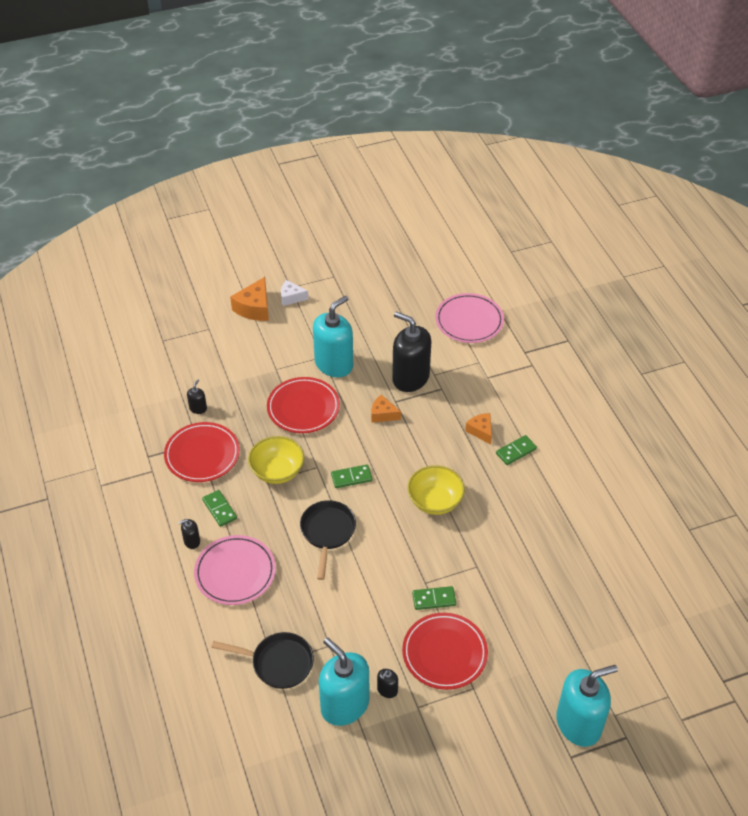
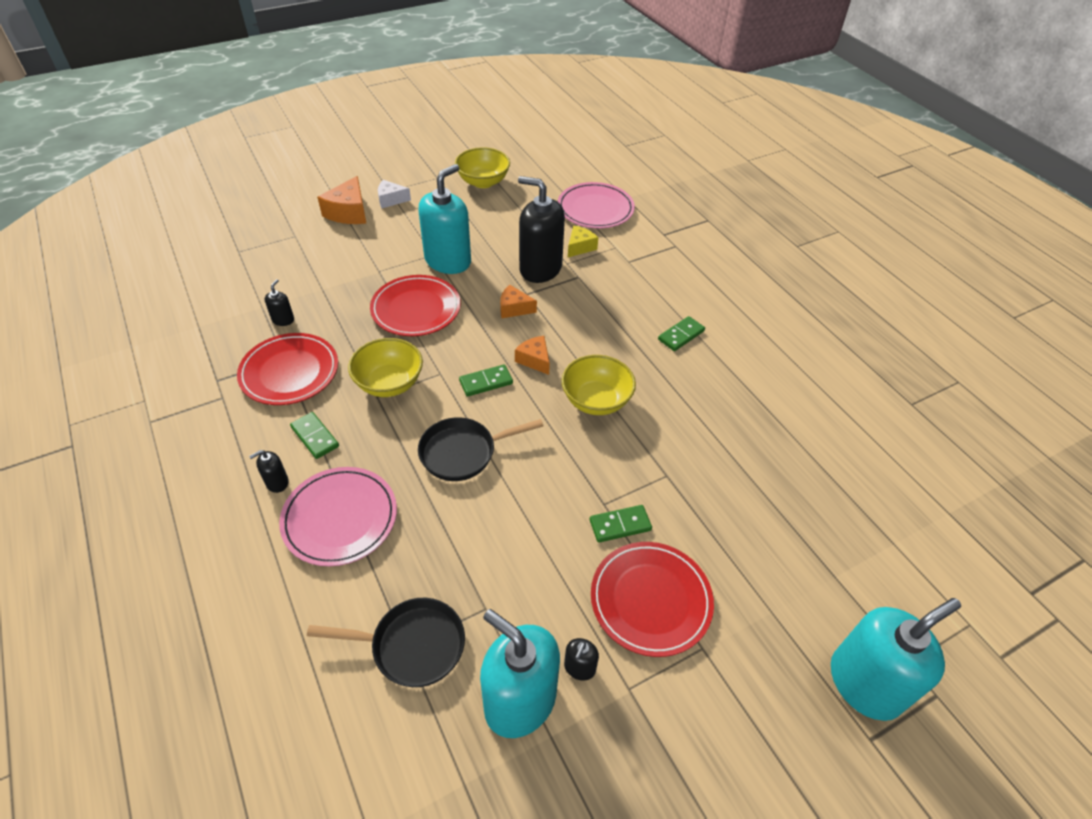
camera: 10 degrees left, 0 degrees up
black pan [300,500,356,580] -> black pan turned 105 degrees counterclockwise [418,417,543,481]
orange cheese [465,413,492,444] -> orange cheese moved to [515,336,550,375]
none -> yellow bowl [455,147,510,188]
none -> yellow cheese [568,226,598,257]

